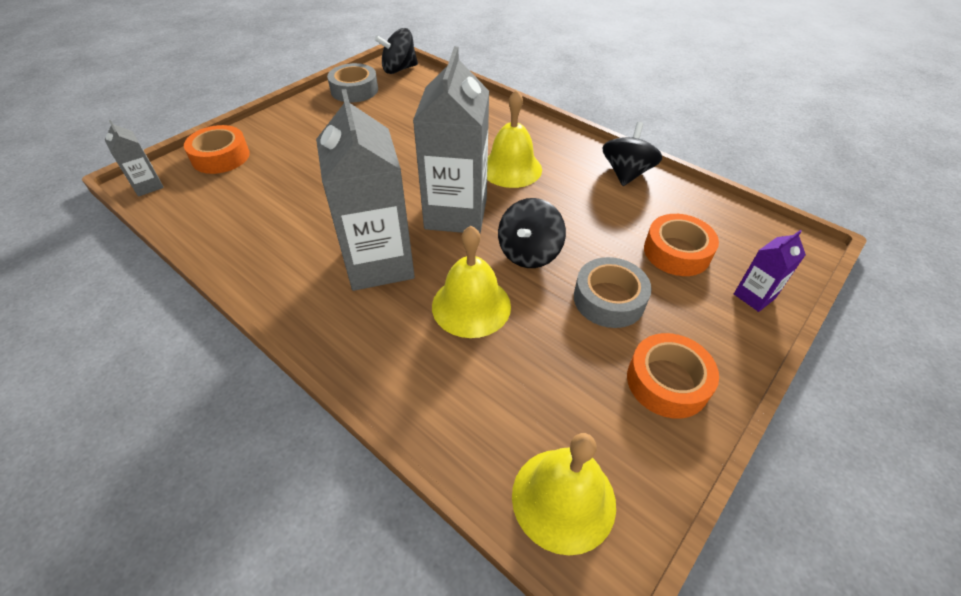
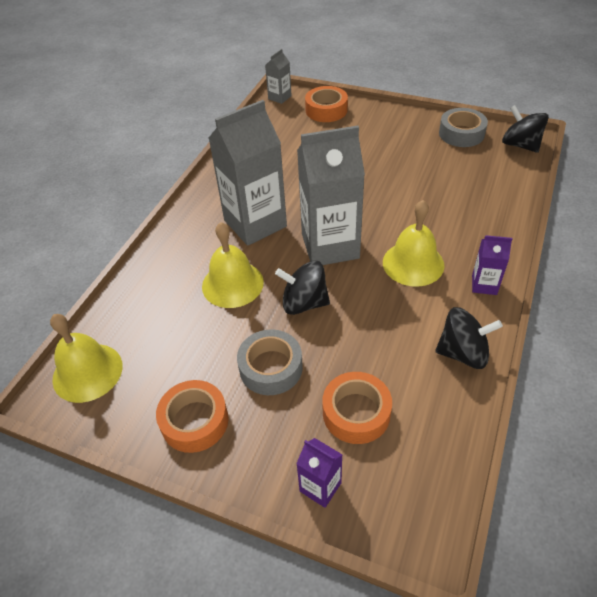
camera: 75 degrees right, 0 degrees up
none -> purple carton [472,235,512,295]

